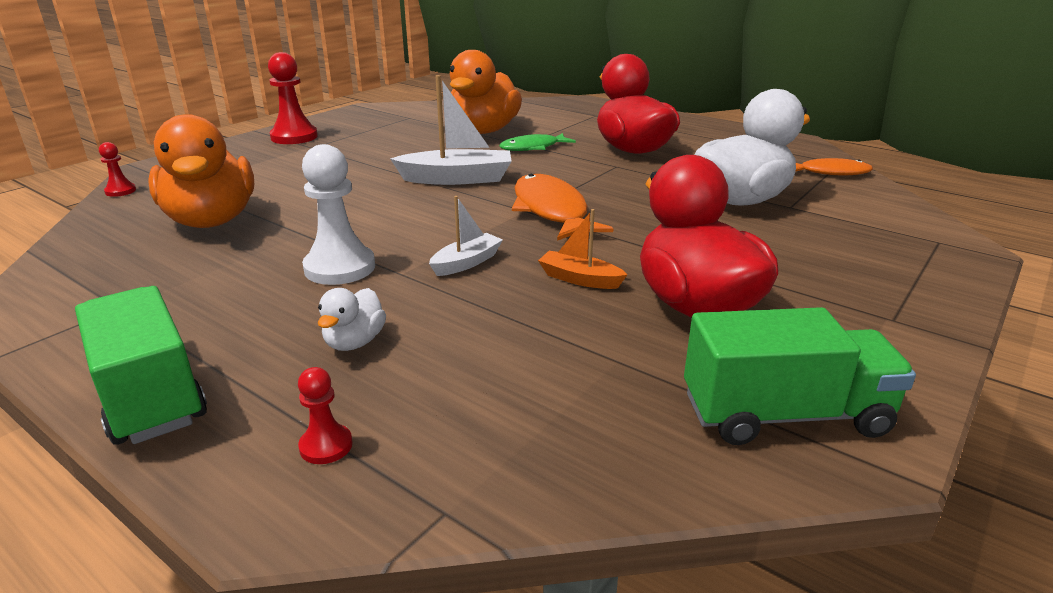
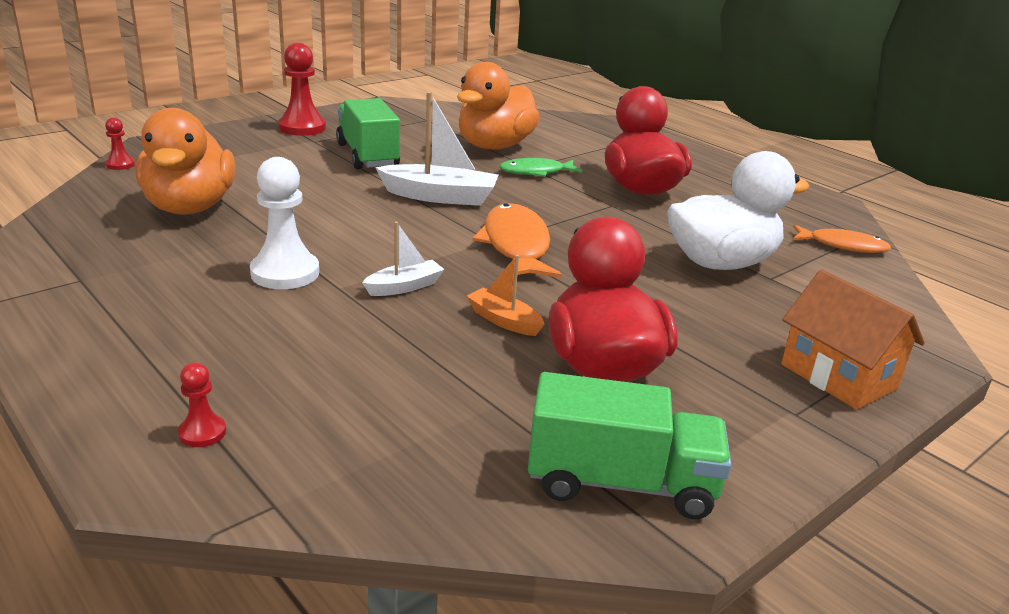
camera: 10 degrees right, 0 degrees up
green truck [75,286,207,445] -> green truck moved to [336,98,400,169]
white duck [318,288,386,351] -> none
none -> orange house [781,269,925,410]

